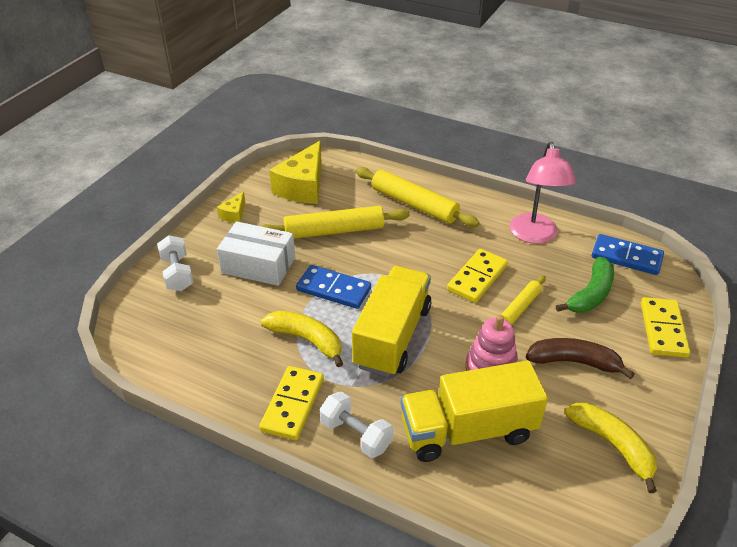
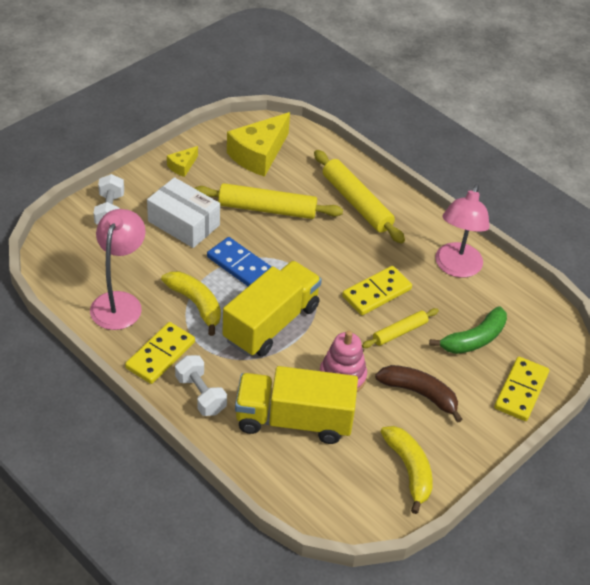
camera: 15 degrees right, 5 degrees up
blue domino [592,234,664,275] -> none
none -> pink lamp [90,209,146,330]

